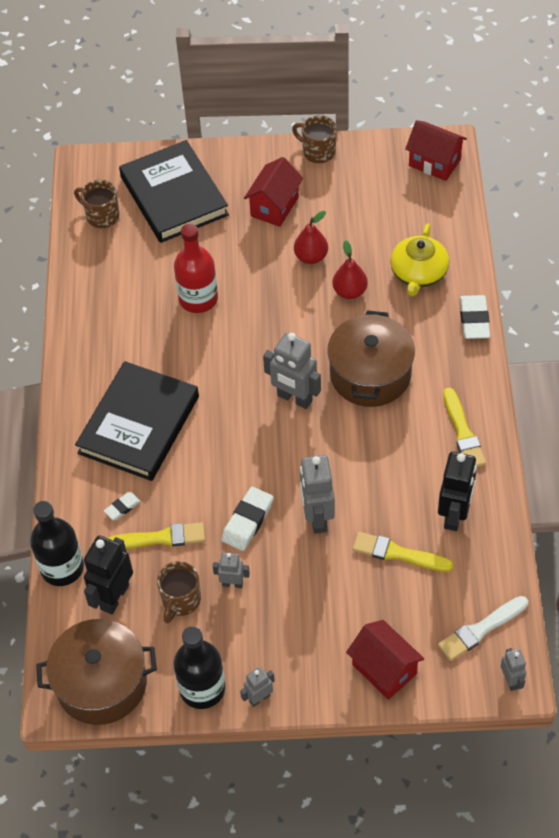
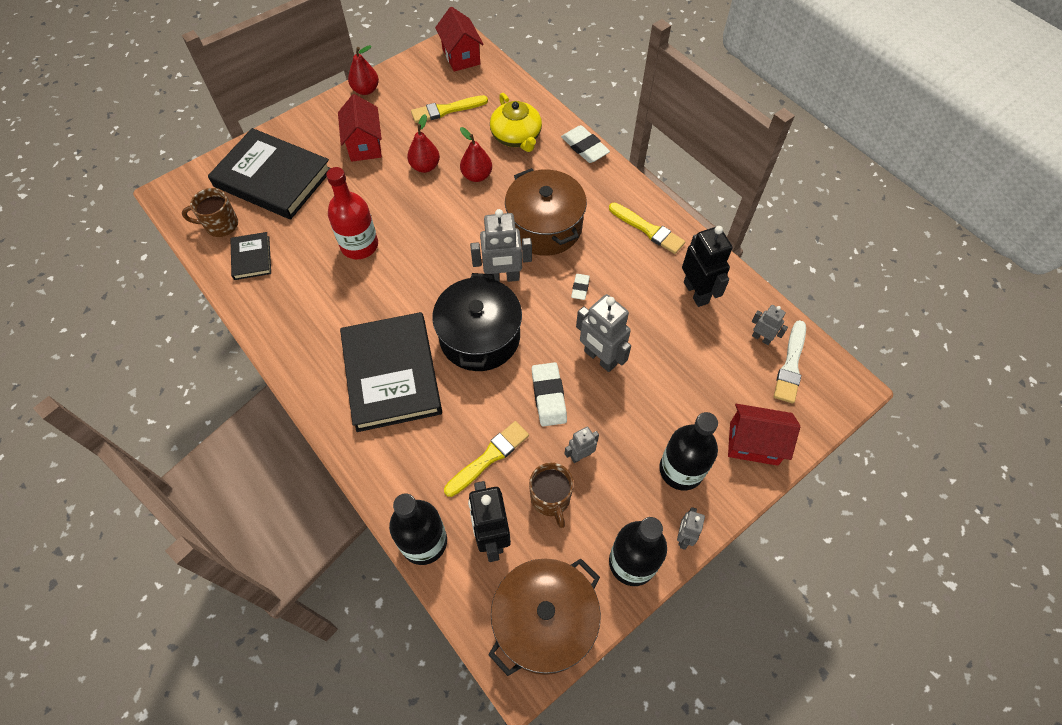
camera: 40 degrees left, 5 degrees up
white eraser [104,492,141,520] -> white eraser moved to [571,274,590,300]
brown mug [292,115,336,163] -> red pear [348,45,379,95]
yellow brush [353,532,453,572] -> yellow brush moved to [411,95,488,123]
red house [405,120,467,181] -> red house turned 75 degrees clockwise [435,7,484,72]
grey robot [501,648,526,691] -> grey robot moved to [752,305,788,345]
none -> black book [230,232,271,280]
none -> black pot [432,273,522,371]
none -> black bottle [659,412,718,491]

